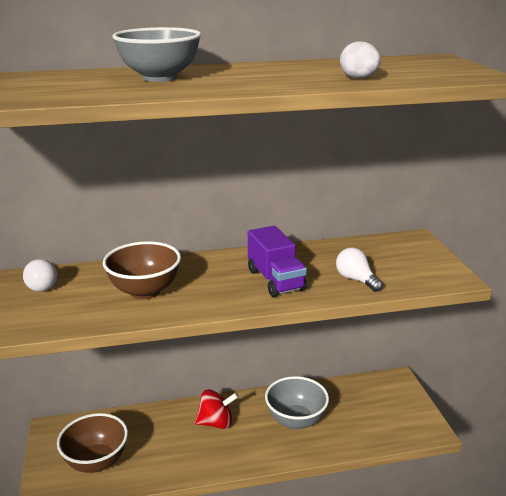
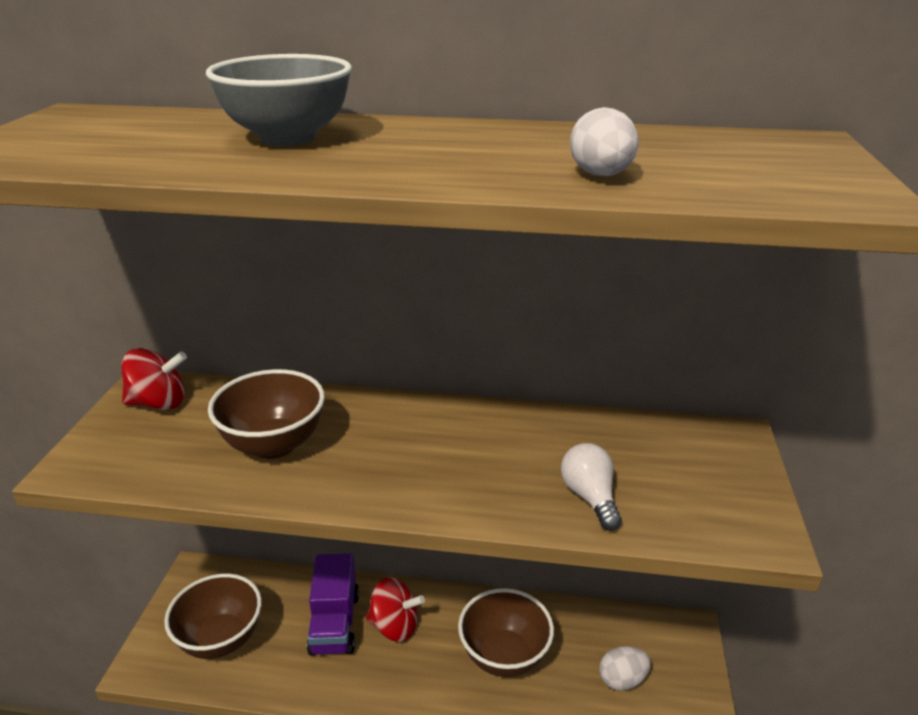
camera: 20 degrees right, 5 degrees up
white light bulb [23,259,57,292] -> red spinning top [121,348,187,410]
purple truck [248,226,307,297] -> purple truck moved to [307,553,359,656]
grey bowl [265,376,329,430] -> brown bowl [458,588,554,677]
none -> white egg [599,646,651,691]

